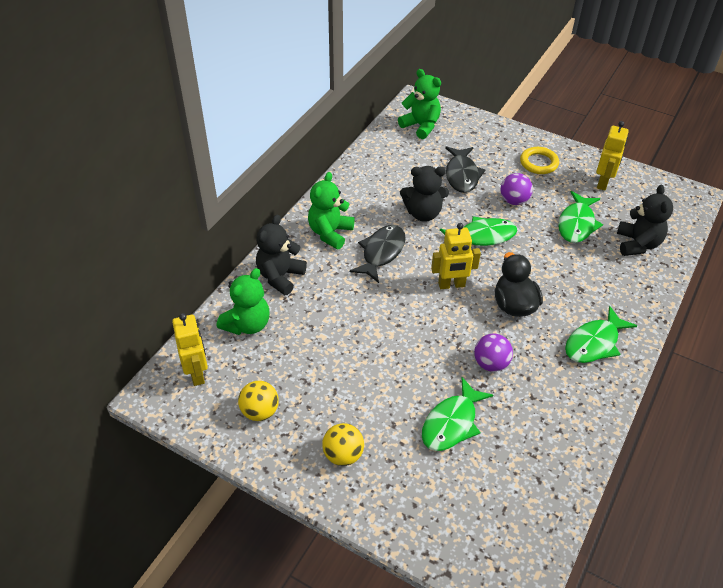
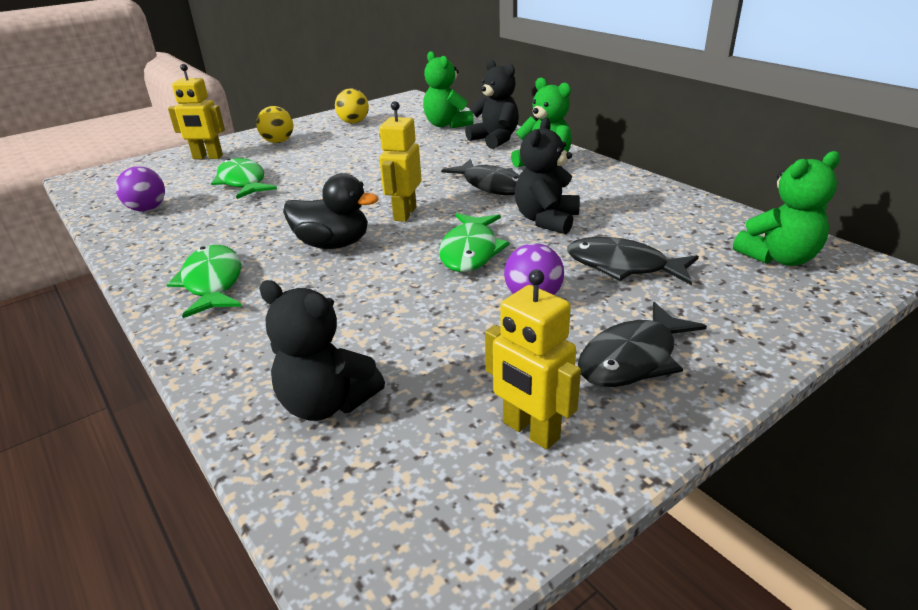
camera: 115 degrees right, 15 degrees down
yellow robot [172,313,208,386] -> yellow robot moved to [168,64,225,159]
purple ball [474,334,513,372] -> purple ball moved to [116,166,165,212]
yellow ring [520,147,559,174] -> black fish [578,302,707,387]
green fish [558,191,603,243] -> none

